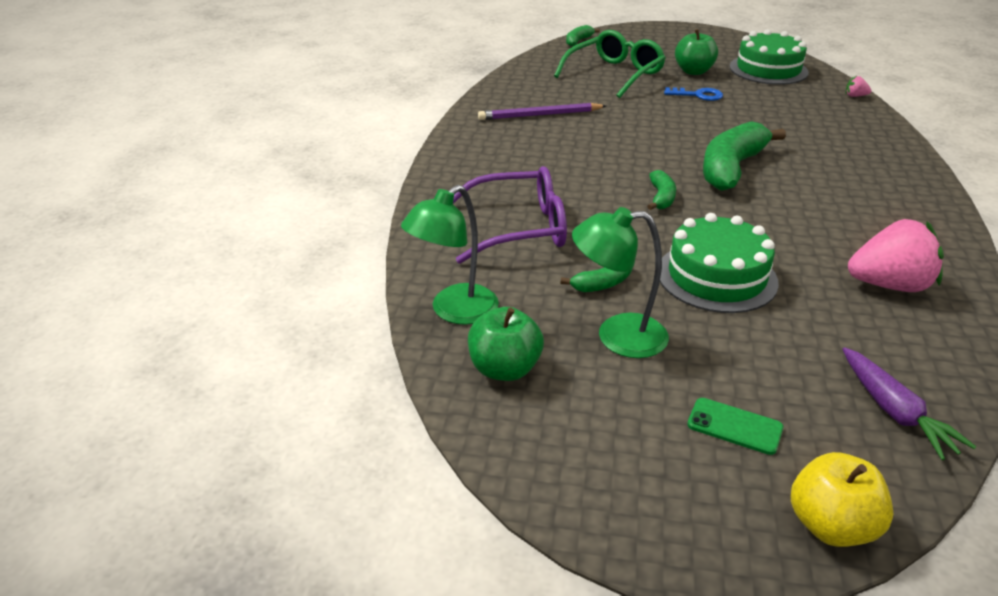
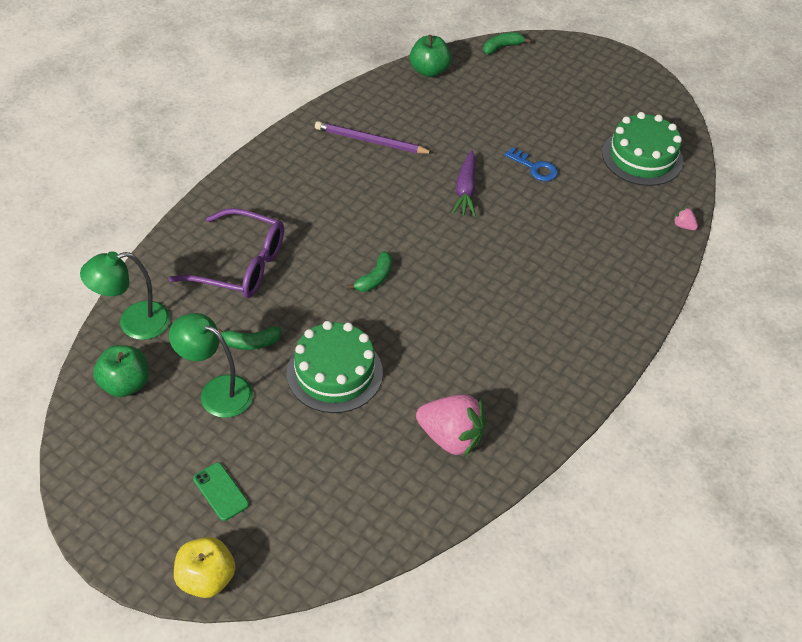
camera: 25 degrees right, 15 degrees up
green glasses [554,30,666,98] -> none
green apple [675,29,718,75] -> green apple moved to [410,35,452,77]
green banana [703,121,786,191] -> none
purple carrot [842,347,977,460] -> purple carrot moved to [451,150,476,217]

